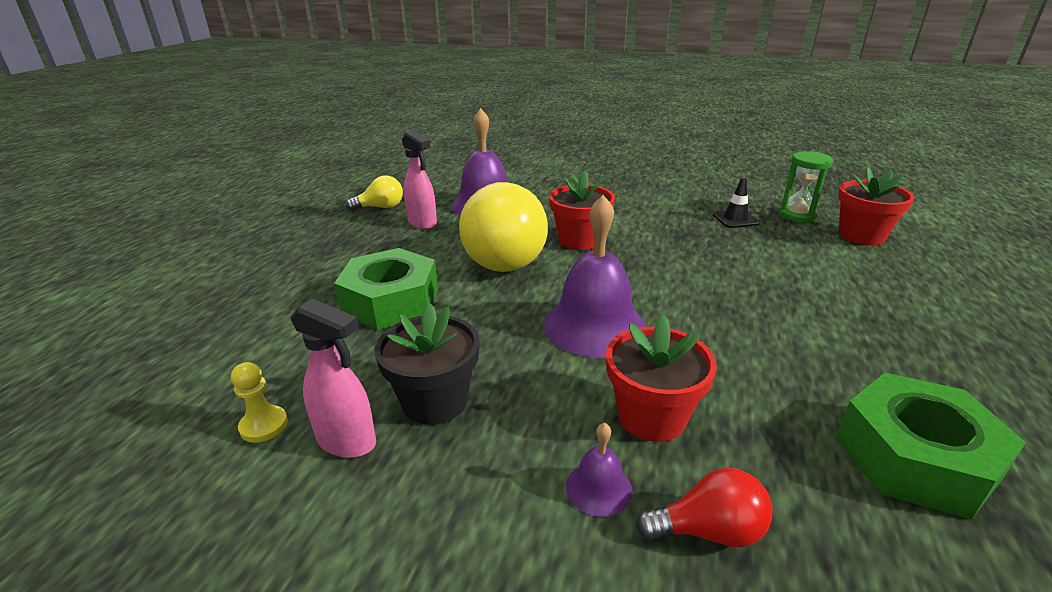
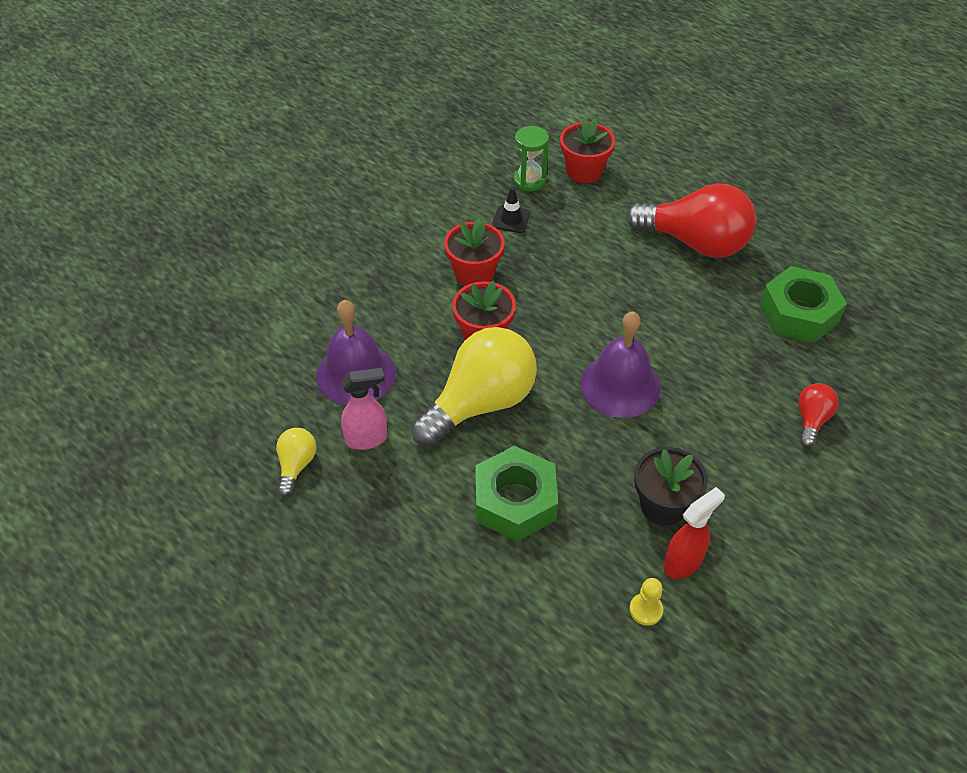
camera: 65 degrees left, 20 degrees up
pink spray bottle [291,299,376,458] -> red spray bottle [663,487,725,579]
yellow light bulb [459,182,548,272] -> yellow light bulb turned 45 degrees counterclockwise [411,327,537,446]
purple bell [566,423,632,517] -> none
red flower pot [606,315,717,442] -> red flower pot moved to [444,218,505,286]
none -> red light bulb [626,183,756,258]

